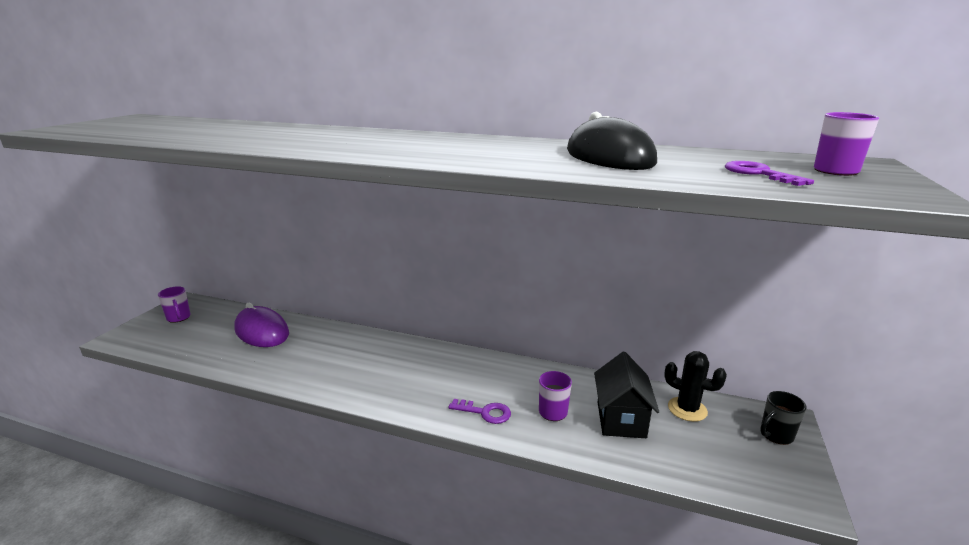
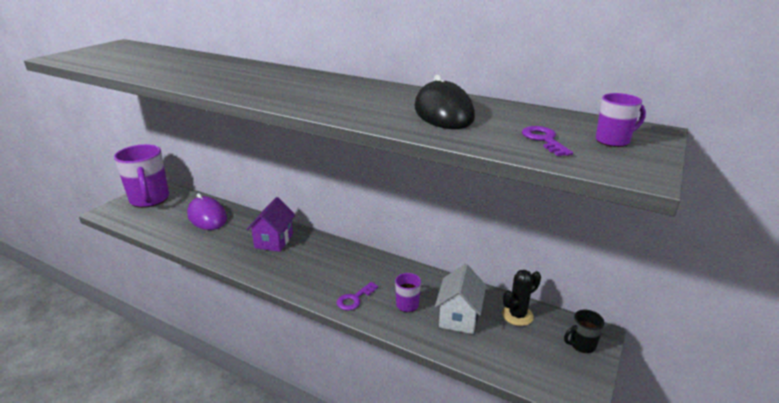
camera: 10 degrees right, 5 degrees up
purple mug [158,286,191,323] -> purple mug [114,144,169,208], size x2.25
purple key [449,399,511,424] -> purple key turned 105 degrees clockwise [337,282,378,311]
black house [594,352,659,438] -> white house [435,264,486,334]
black cactus [664,351,727,422] -> black cactus turned 75 degrees counterclockwise [502,270,541,326]
none -> purple house [247,197,295,252]

